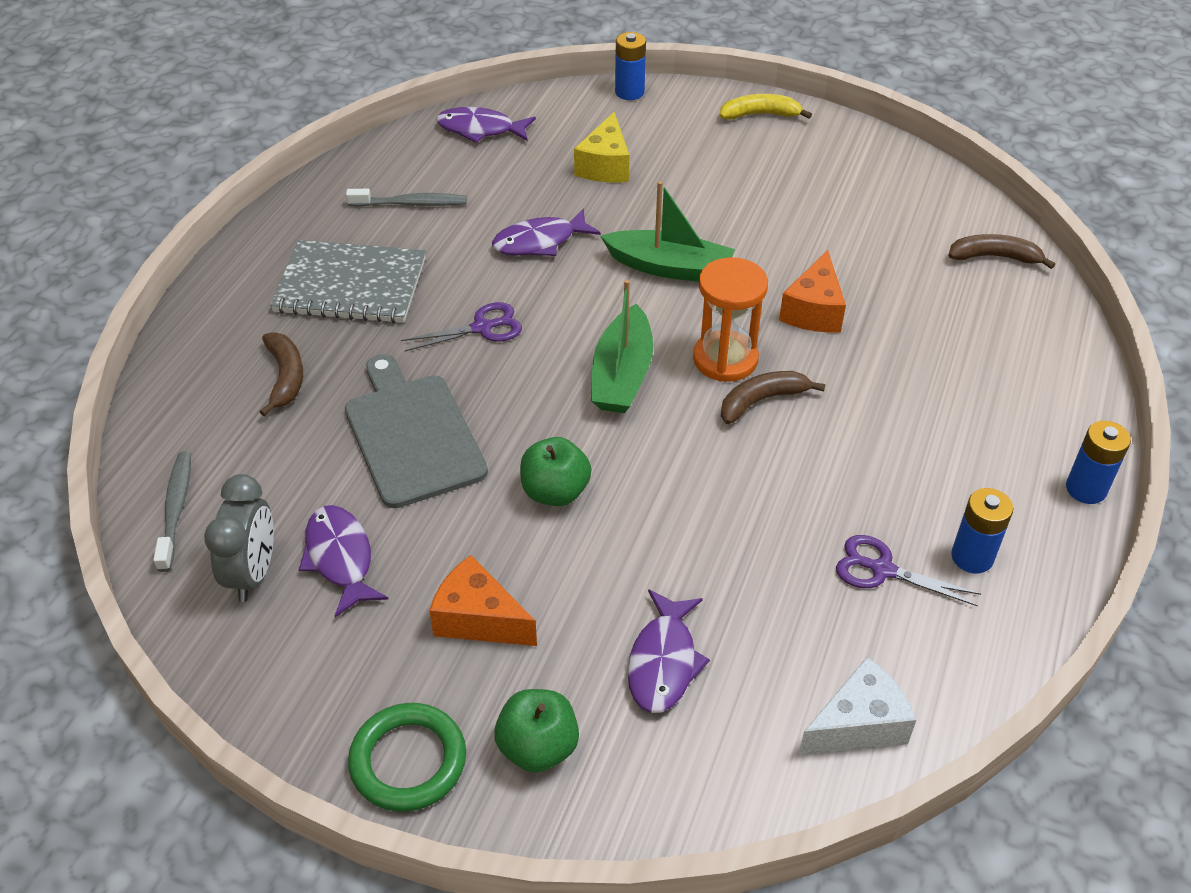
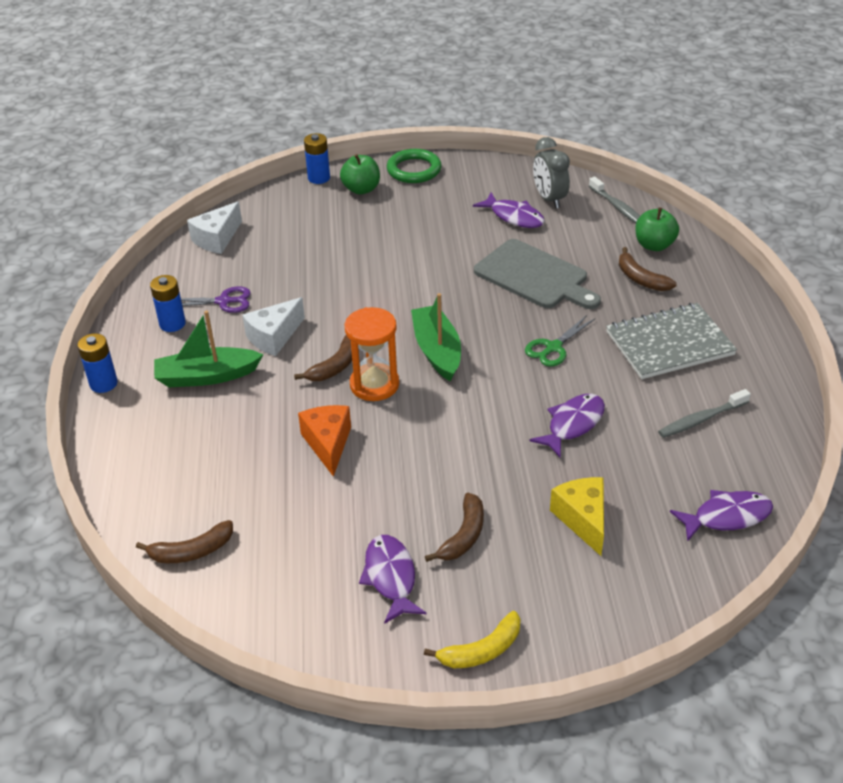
camera: 155 degrees right, 5 degrees down
purple scissors [401,302,522,351] -> green scissors [525,315,596,367]
orange cheese [429,555,537,646] -> none
green apple [520,437,591,506] -> green apple moved to [635,207,679,251]
green boat [600,181,735,282] -> green boat moved to [154,310,263,387]
blue battery [615,32,646,100] -> blue battery moved to [304,133,330,184]
purple fish [627,589,710,713] -> purple fish moved to [359,535,426,624]
none -> white cheese [242,297,305,356]
none -> brown banana [425,493,484,562]

